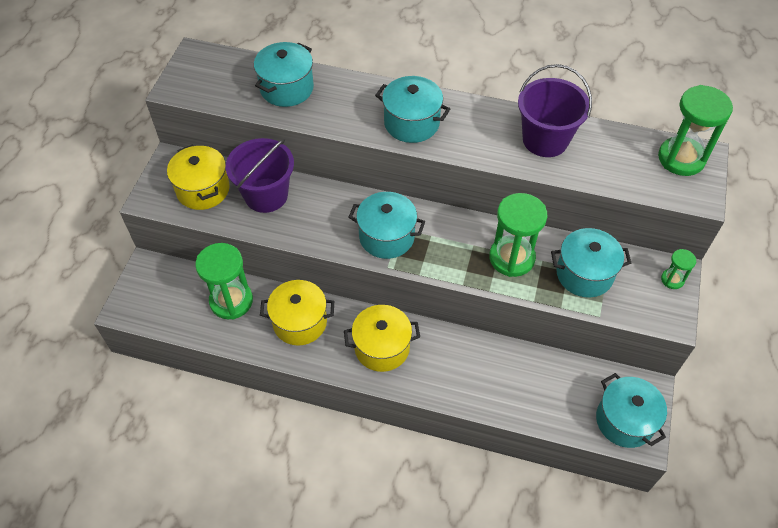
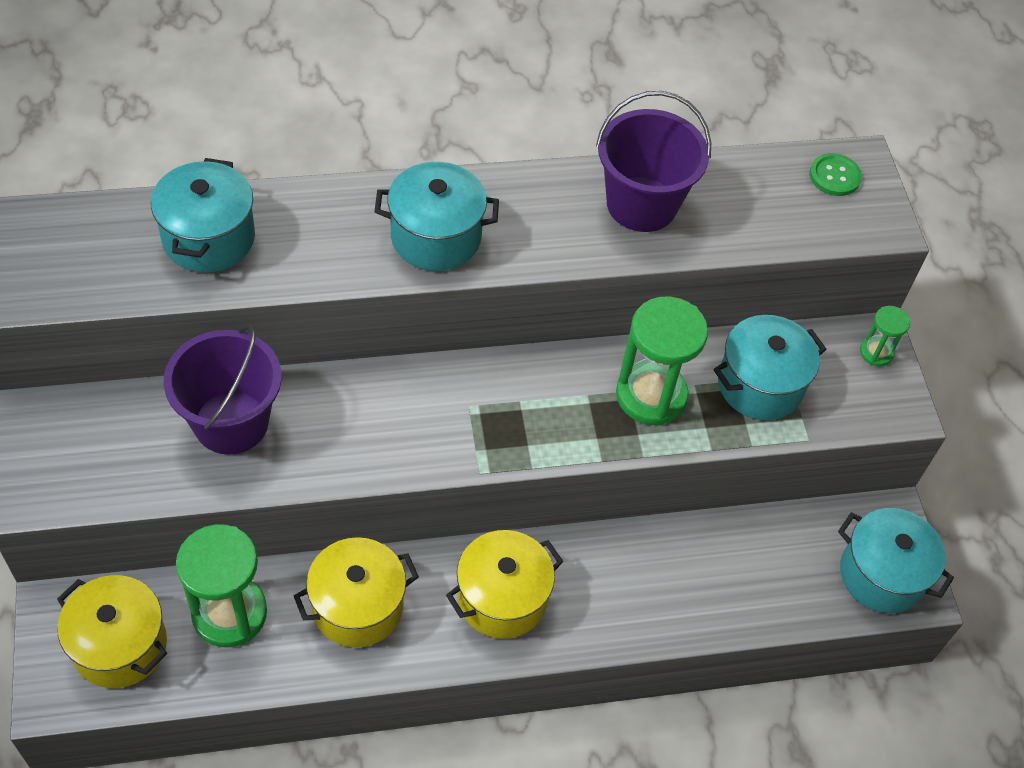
camera: 30 degrees left, 0 degrees up
yellow pot [167,144,230,210] -> yellow pot moved to [57,575,167,688]
turquoise pot [348,192,425,259] -> none
green hourglass [658,85,733,176] -> green button [809,153,862,196]

